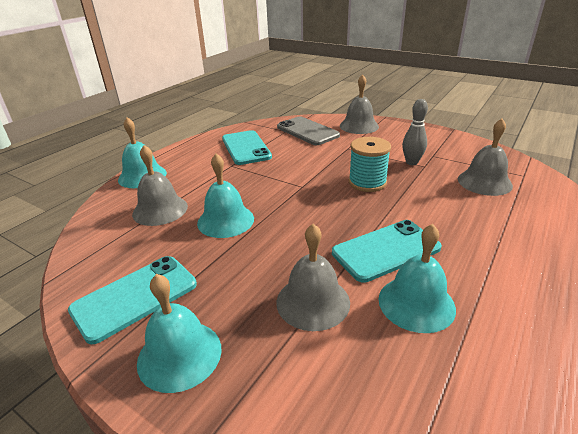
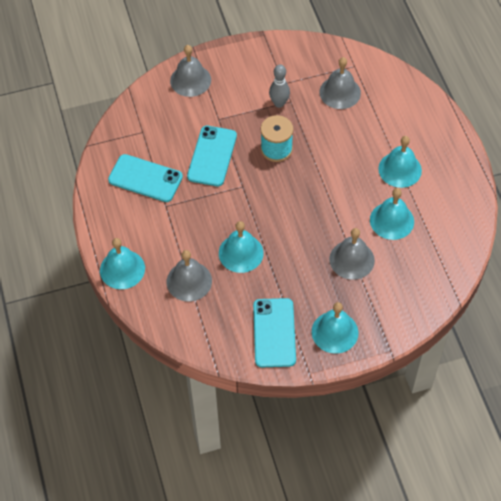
camera: 50 degrees left, 25 degrees up
grey phone [277,117,340,145] -> none
turquoise phone [332,220,442,283] -> turquoise phone moved to [187,126,237,186]
none -> turquoise bell [378,136,422,188]

